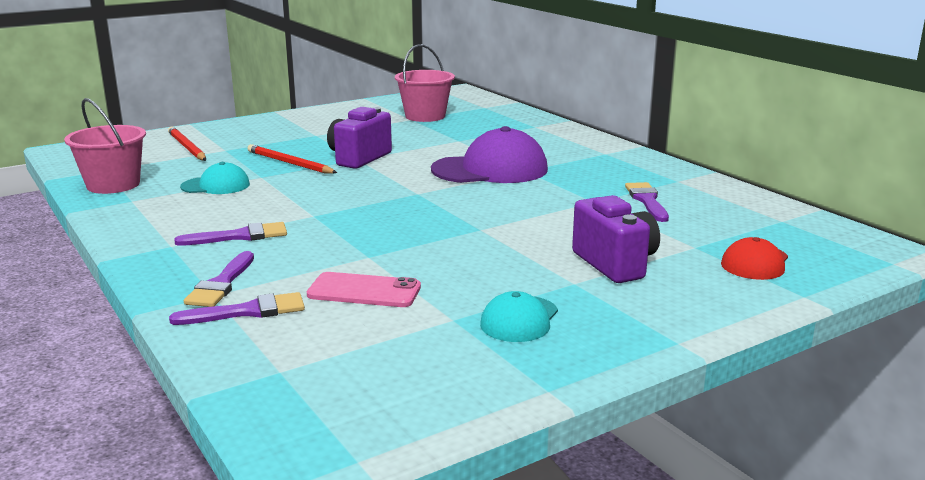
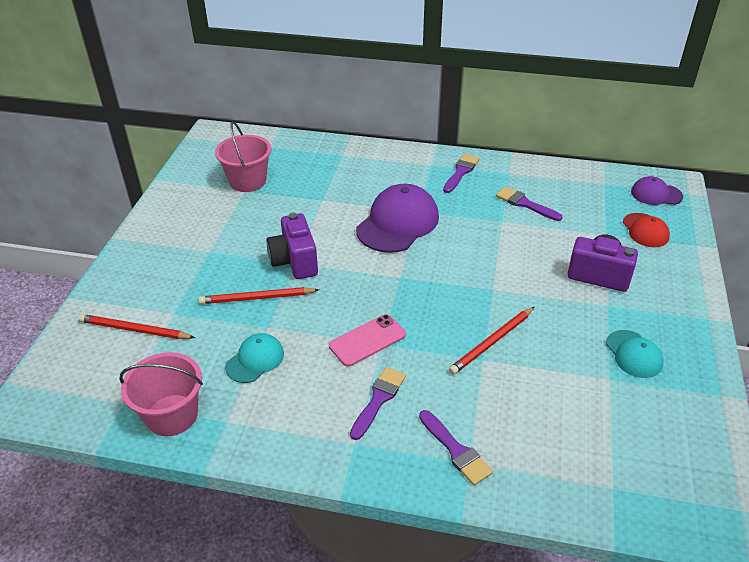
camera: 45 degrees left, 20 degrees up
purple brush [169,292,305,325] -> purple brush moved to [443,154,479,193]
pink phone [307,272,421,307] -> pink phone moved to [329,314,406,367]
none -> red pencil [449,307,534,375]
none -> purple cap [631,176,683,205]

